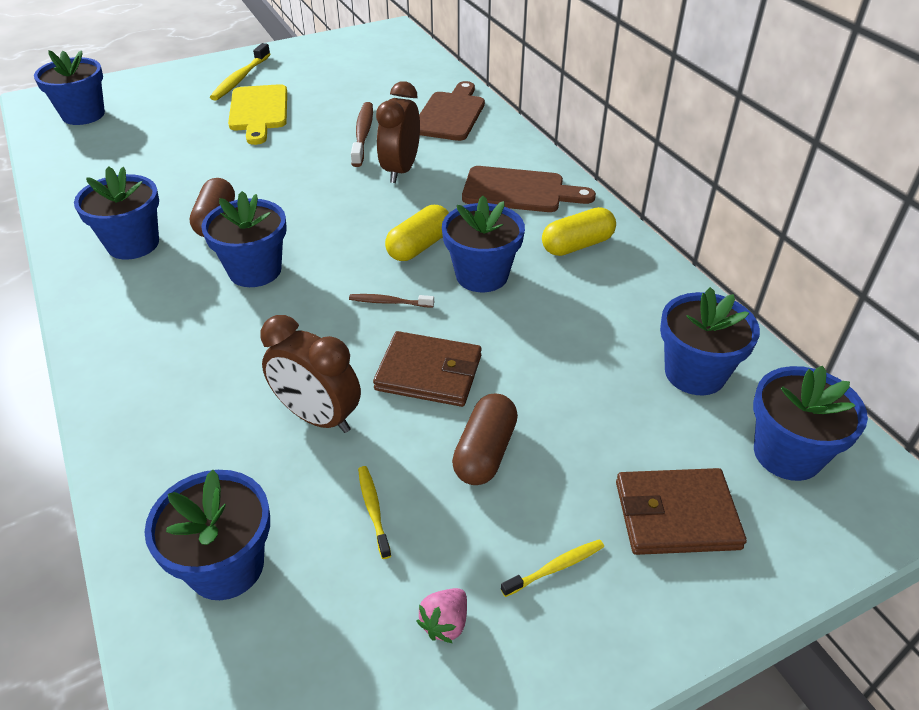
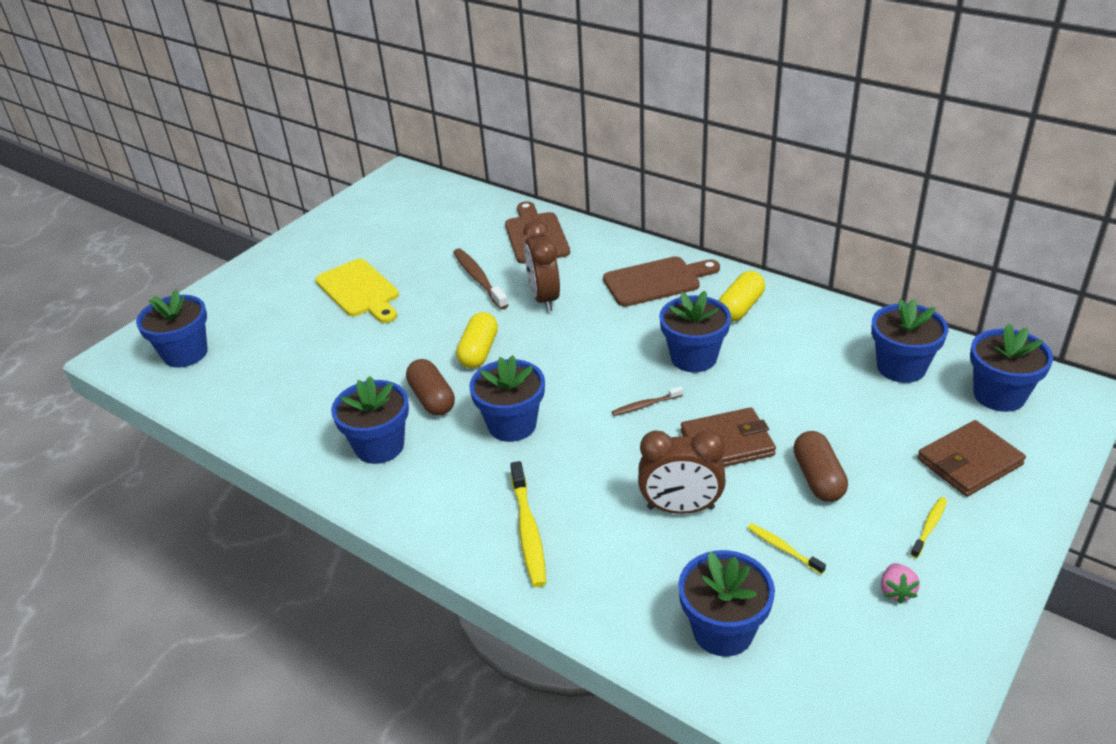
camera: 25 degrees left, 5 degrees down
yellow toothbrush [210,43,270,101] -> yellow toothbrush moved to [510,461,546,587]
yellow capsule [385,205,449,261] -> yellow capsule moved to [456,312,498,368]

